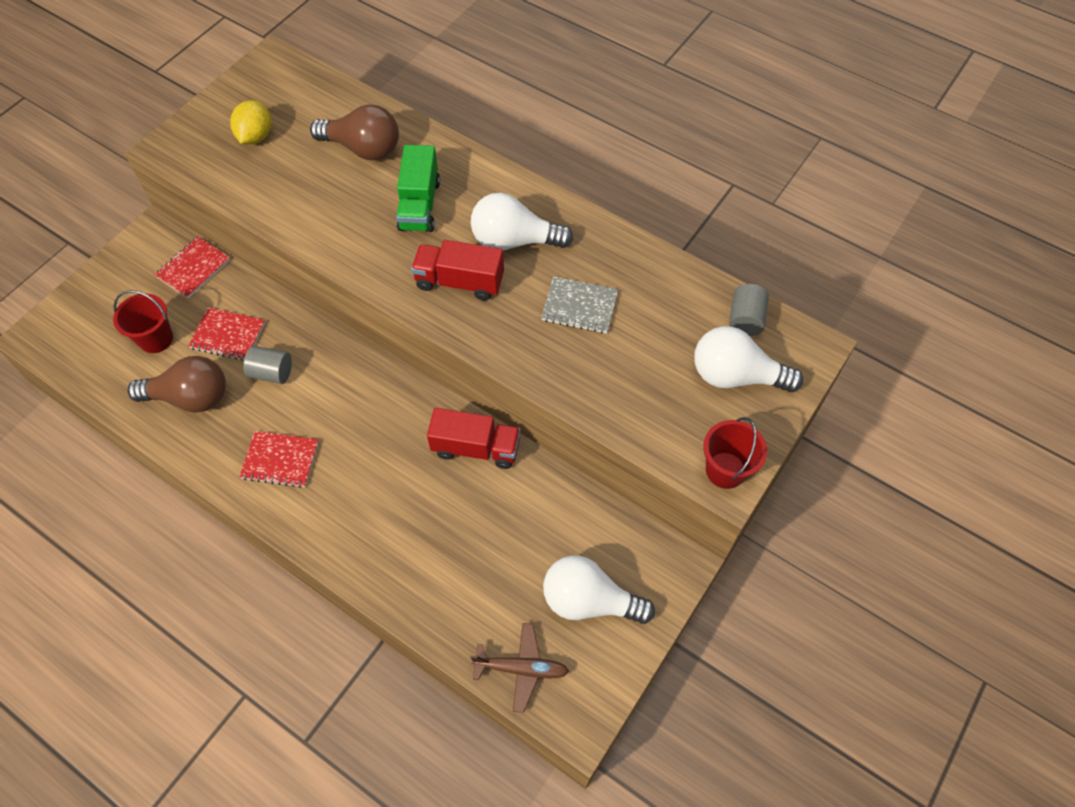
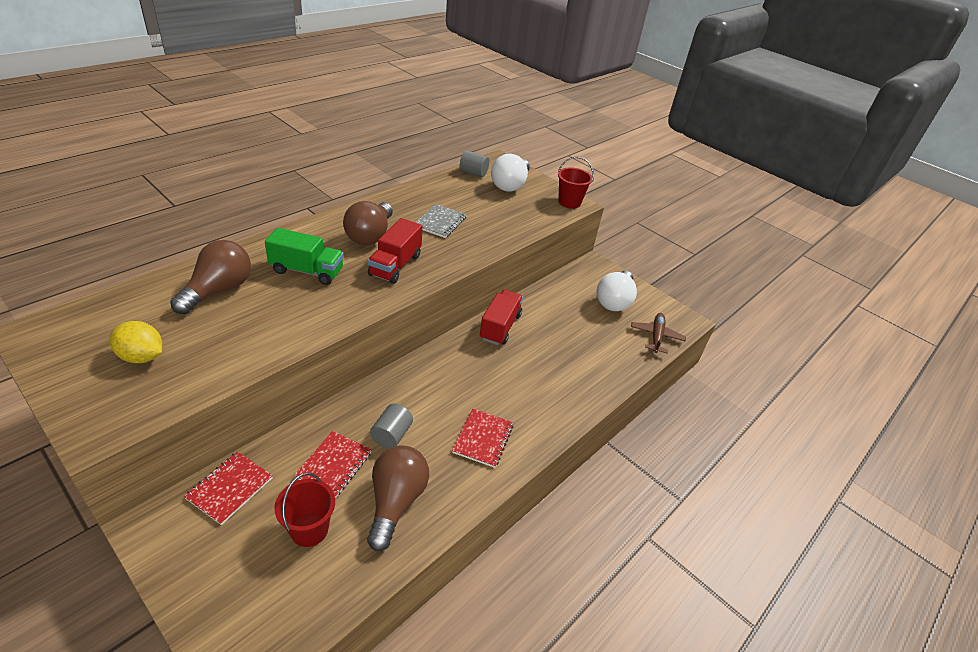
camera: 85 degrees left, 20 degrees down
red notebook [154,236,230,298] -> red notebook turned 75 degrees clockwise [184,451,273,525]
white light bulb [471,193,573,251] -> brown light bulb [343,201,393,245]

